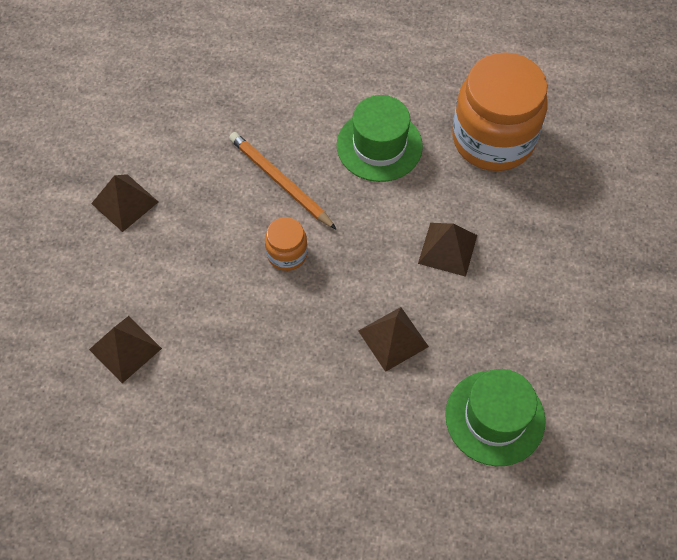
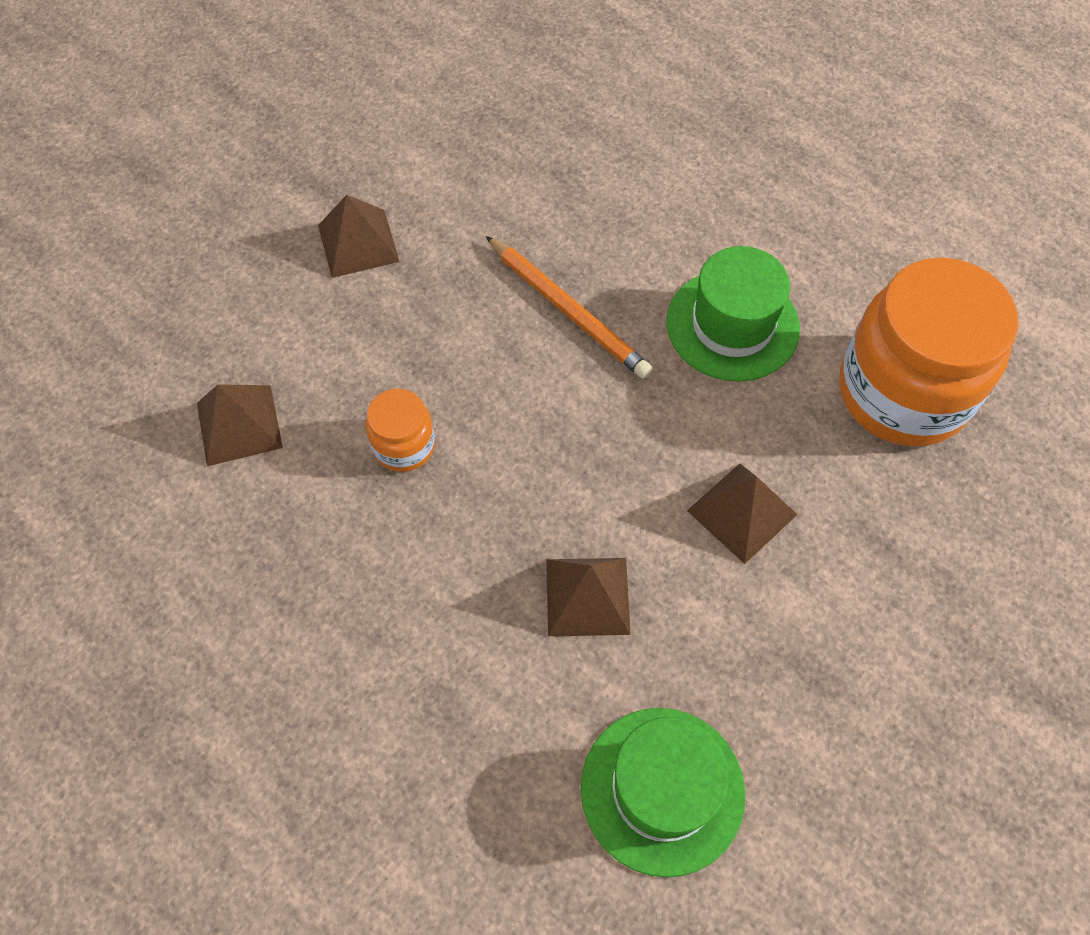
camera: 30 degrees right, 0 degrees up
orange pencil [229,132,337,230] -> orange pencil turned 150 degrees clockwise [486,236,652,379]
orange jar [265,217,308,271] -> orange jar moved to [366,389,435,472]

